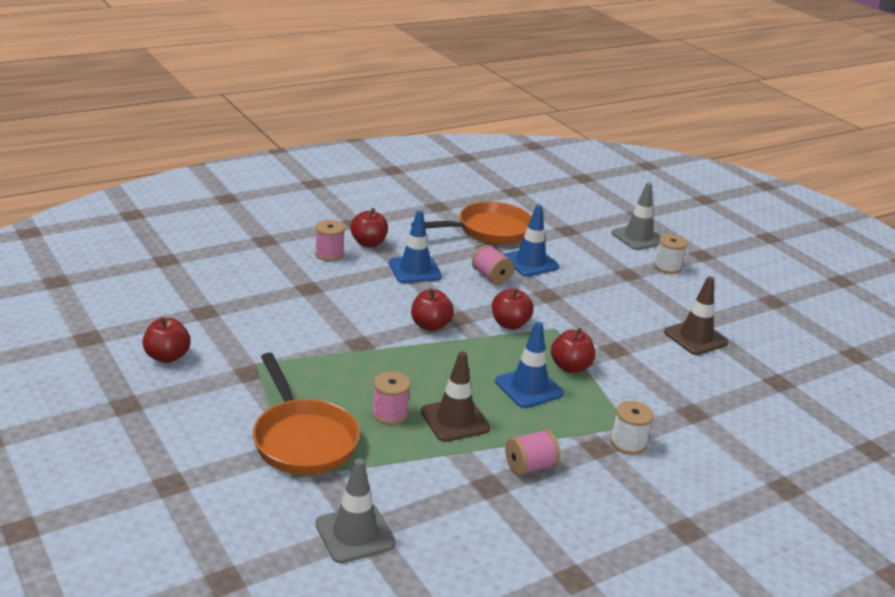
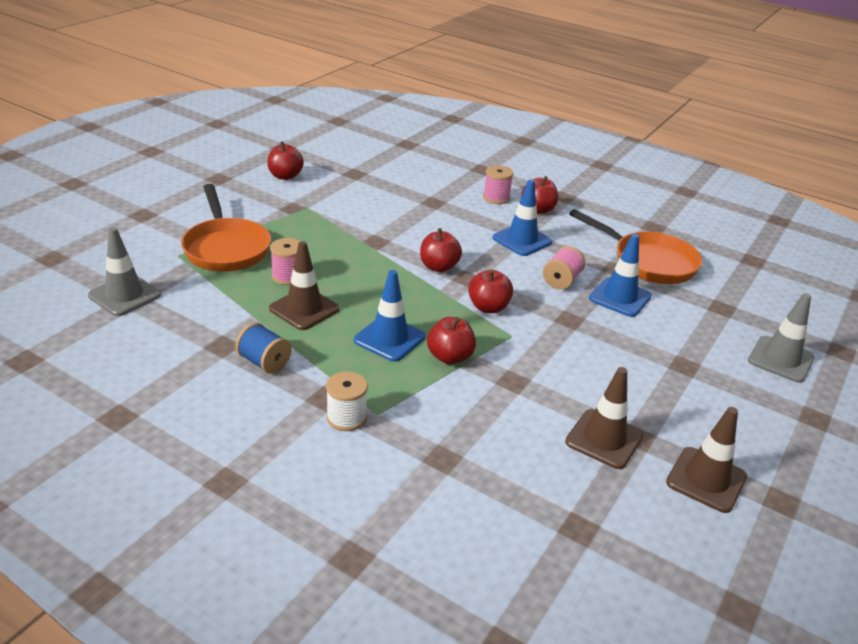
camera: 65 degrees right, 5 degrees up
orange pan [253,353,360,475] -> orange pan turned 60 degrees counterclockwise [181,184,271,272]
pink spool [505,429,560,476] -> blue spool [235,322,292,374]
white spool [654,234,688,274] -> none
none -> brown traffic cone [666,407,747,513]

